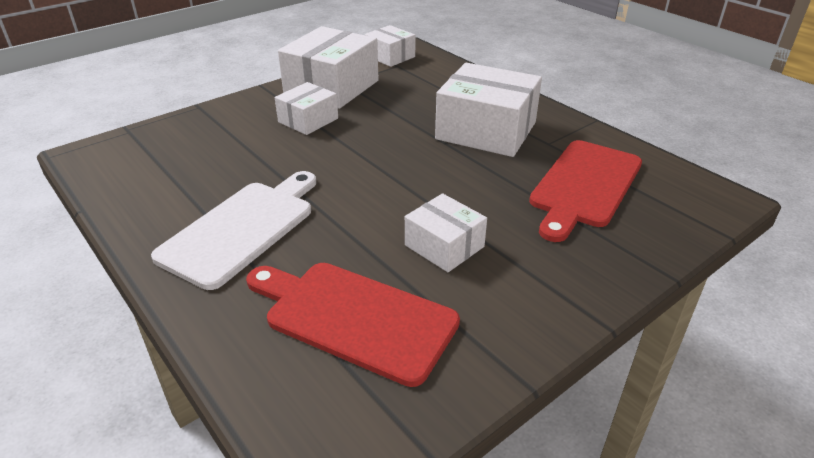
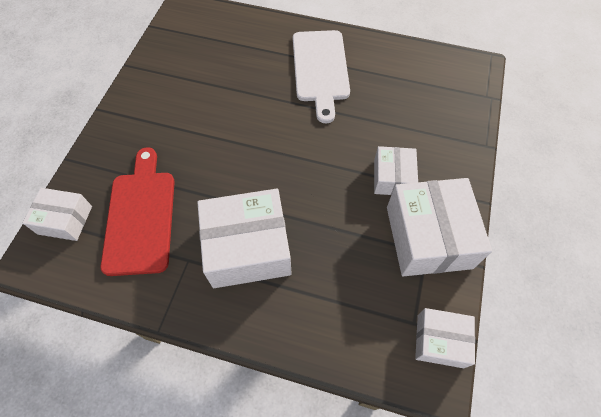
camera: 145 degrees right, 25 degrees up
red cutting board [246,263,460,387] -> none
white box [405,193,487,272] -> white box moved to [23,188,92,241]

